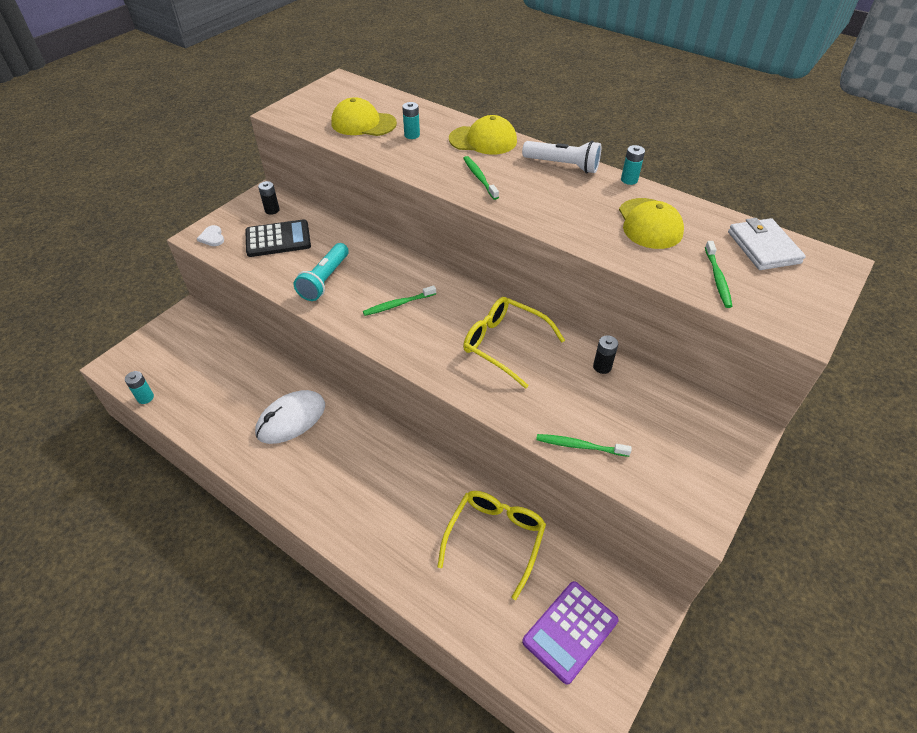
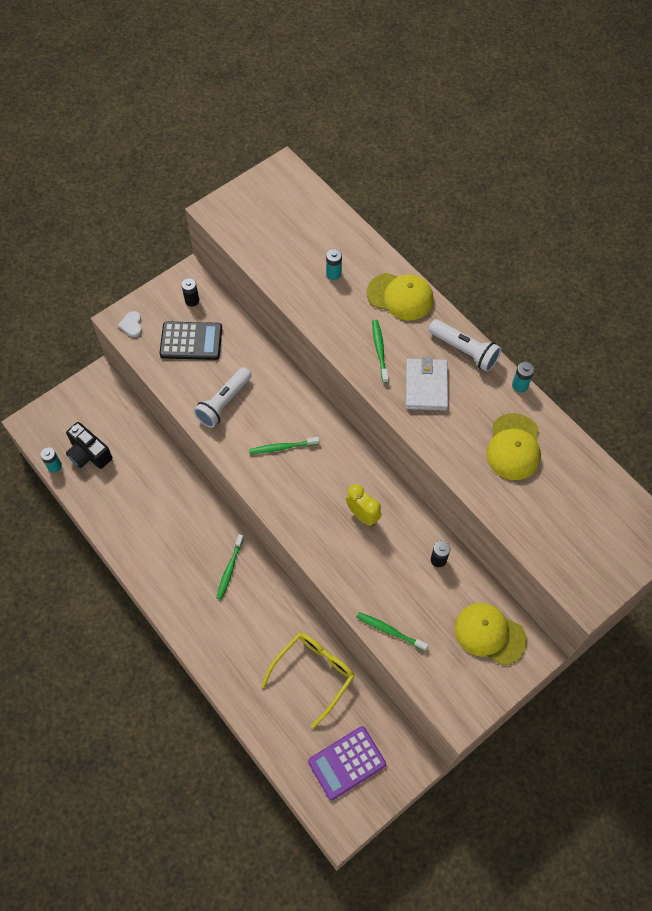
camera: 15 degrees right, 15 degrees up
white mouse [255,390,325,444] -> none
turquoise flashlight [293,243,349,301] -> white flashlight [194,367,252,428]
yellow cap [331,97,397,136] -> yellow cap moved to [454,603,527,665]
yellow glasses [463,297,565,389] -> yellow clock [346,484,381,526]
green toothbrush [705,241,733,308] -> green toothbrush moved to [216,534,244,600]
white wallet [728,218,806,270] -> white wallet moved to [406,357,448,411]
none -> black camera [66,422,113,469]

